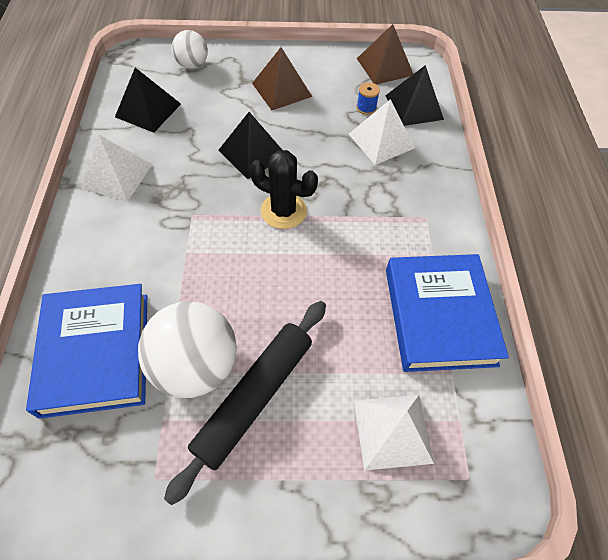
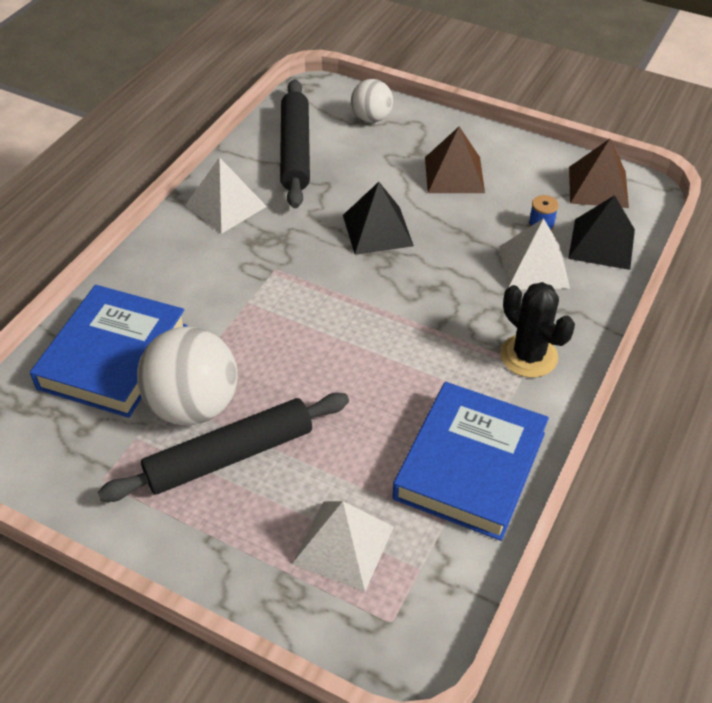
camera: 30 degrees right, 10 degrees down
black pyramid [115,68,181,133] -> black rolling pin [280,79,310,208]
black cactus [250,150,318,229] -> black cactus moved to [500,282,575,378]

